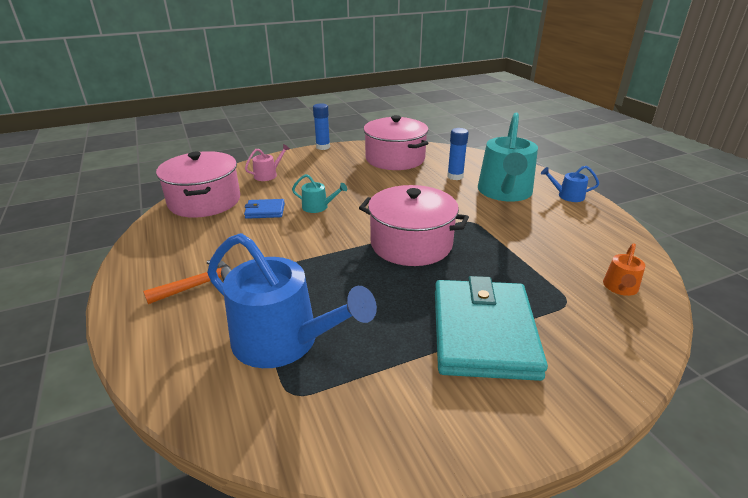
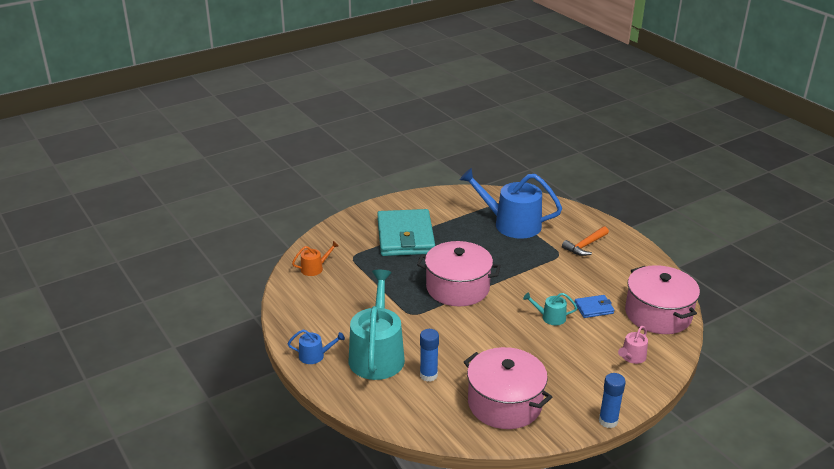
camera: 170 degrees right, 0 degrees up
orange watering can [603,243,645,296] -> orange watering can turned 45 degrees clockwise [292,241,339,276]

